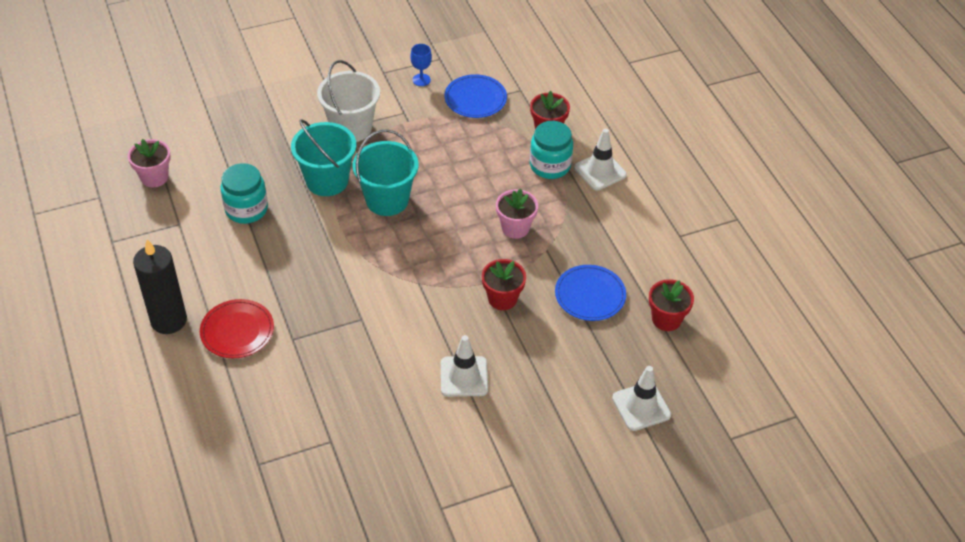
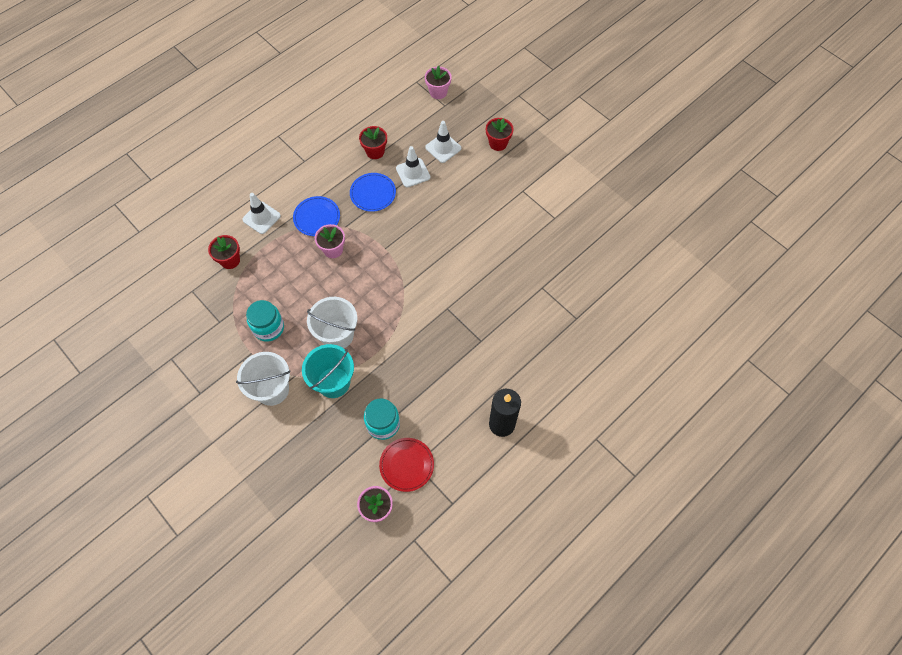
camera: 110 degrees left, 15 degrees up
red plate [200,299,274,358] -> red plate moved to [379,438,434,492]
turquoise bucket [353,129,419,216] -> white bucket [307,297,357,348]
blue goblet [410,44,432,86] -> none
white traffic cone [441,335,488,397] -> white traffic cone moved to [396,146,430,187]
blue plate [444,74,507,118] -> blue plate moved to [293,196,340,236]
red flower pot [482,259,526,310] -> red flower pot moved to [486,118,514,151]
turquoise jar [530,121,573,179] -> turquoise jar moved to [246,300,284,342]
none -> pink flower pot [425,66,452,99]

